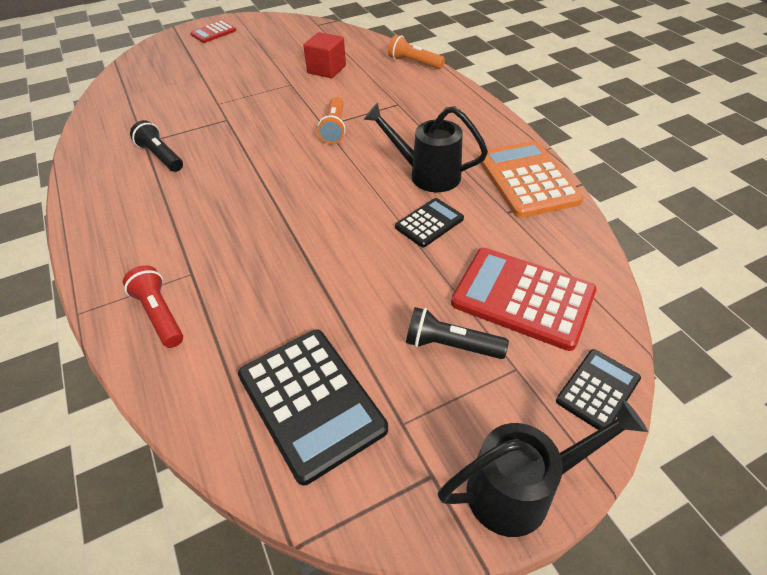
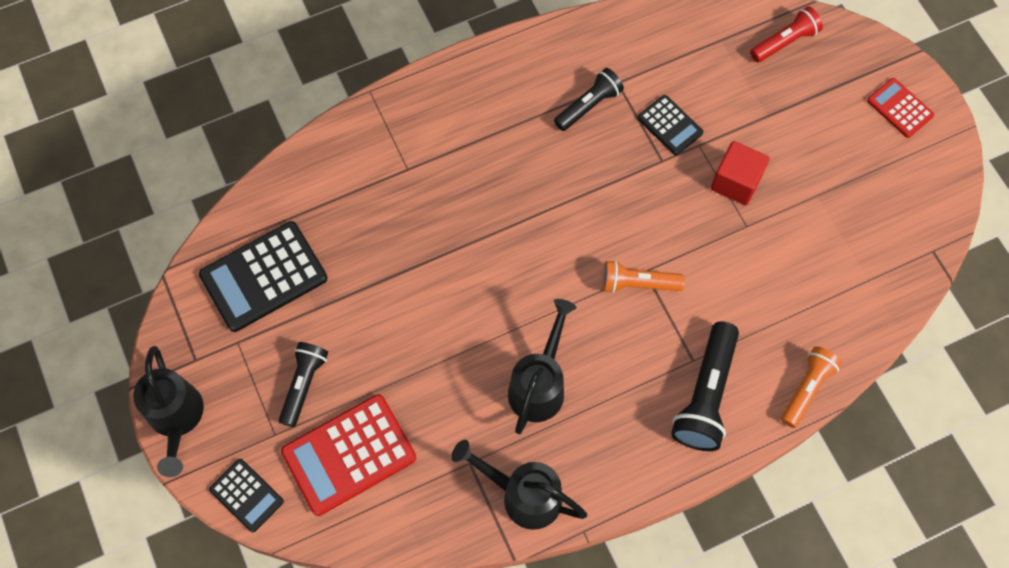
camera: 90 degrees right, 20 degrees up
red flashlight [123,265,183,348] -> red flashlight moved to [750,6,823,62]
red cube [303,32,346,78] -> red cube moved to [711,141,770,205]
black calculator [395,198,464,247] -> black calculator moved to [638,95,703,155]
red calculator [451,248,597,351] -> red calculator turned 150 degrees counterclockwise [281,394,416,516]
orange calculator [478,141,584,218] -> black watering can [451,440,587,530]
none -> black flashlight [671,321,739,451]

